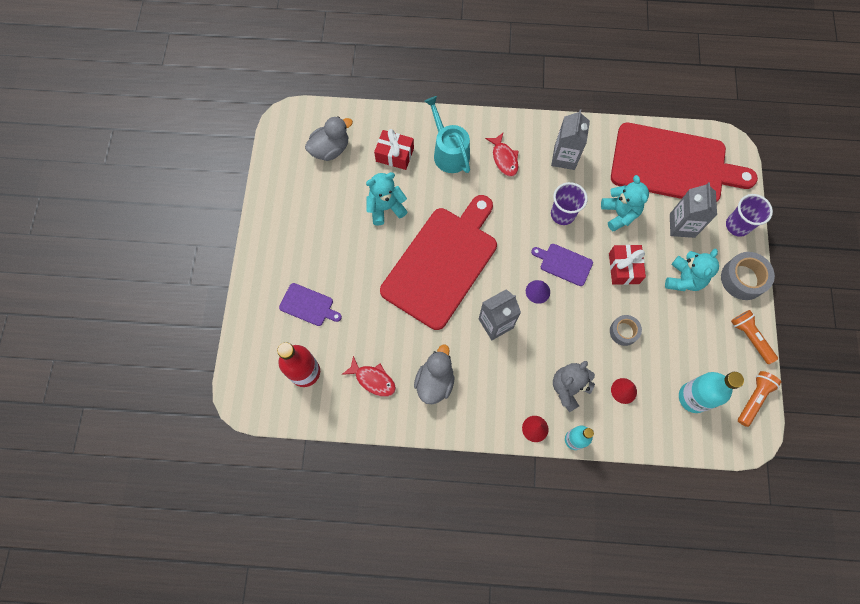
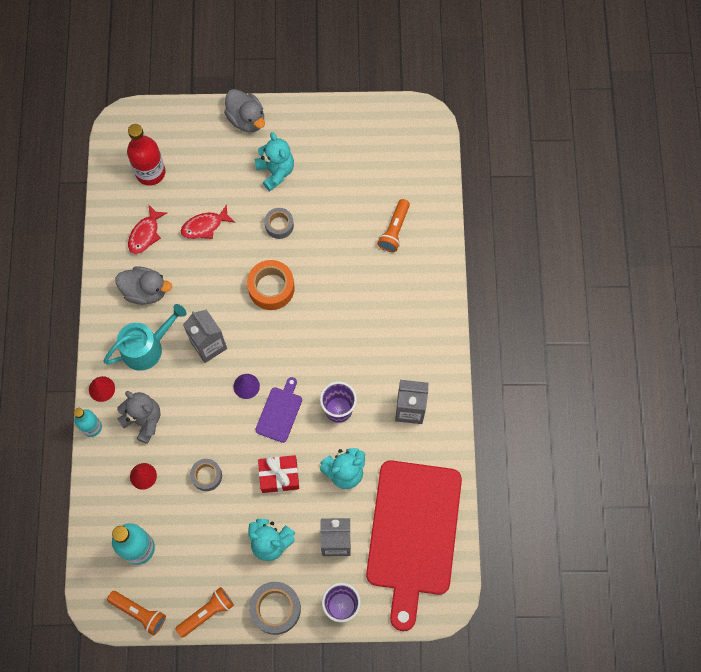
camera: 85 degrees right, 0 degrees up
purple cutting board [279,283,342,326] -> none
grey duck [305,116,353,161] -> grey duck moved to [224,89,265,132]
turquoise teddy bear [366,172,408,226] -> turquoise teddy bear moved to [254,132,294,191]
red gift [374,129,414,170] -> orange flashlight [377,199,410,252]
red cutting board [380,195,497,330] -> orange tape [247,260,295,310]
turquoise watering can [424,96,470,173] -> turquoise watering can moved to [103,304,186,371]
red fish [485,133,518,177] -> red fish moved to [181,204,235,239]
none -> grey tape [264,208,294,239]

